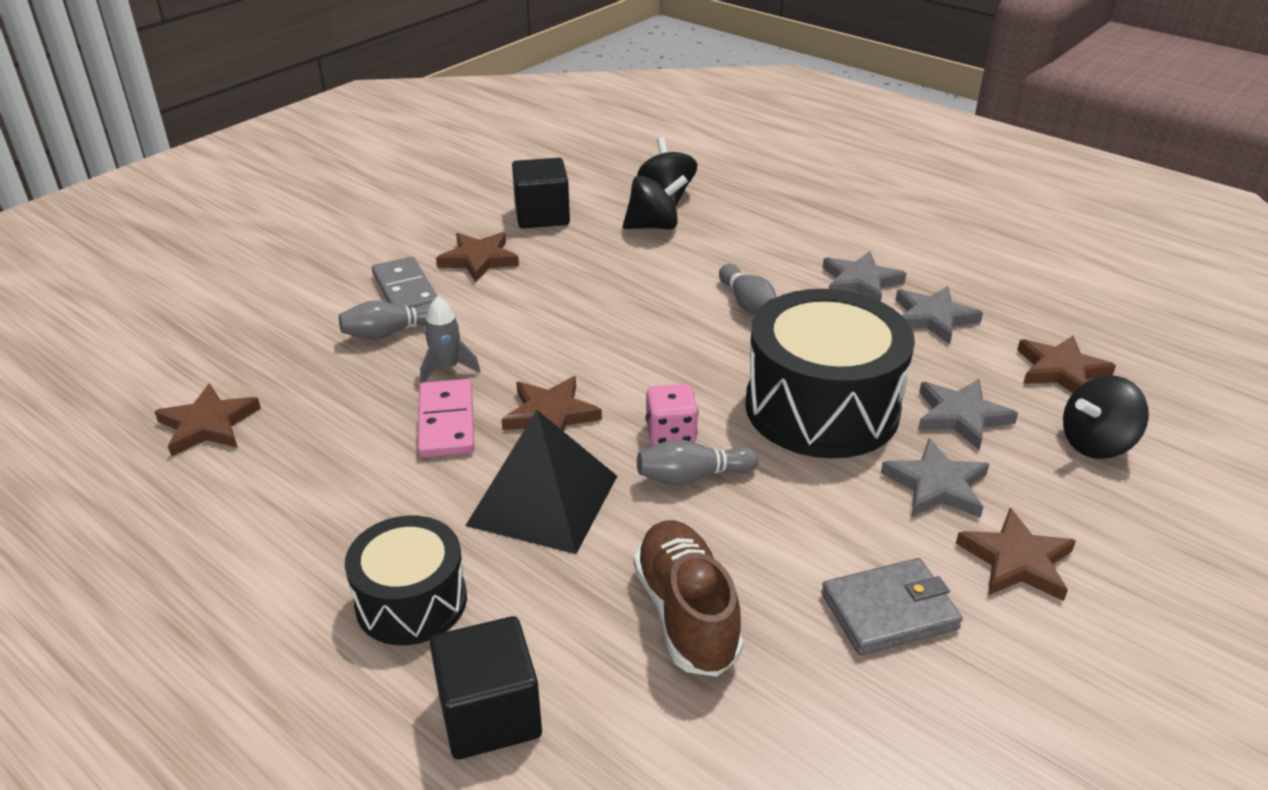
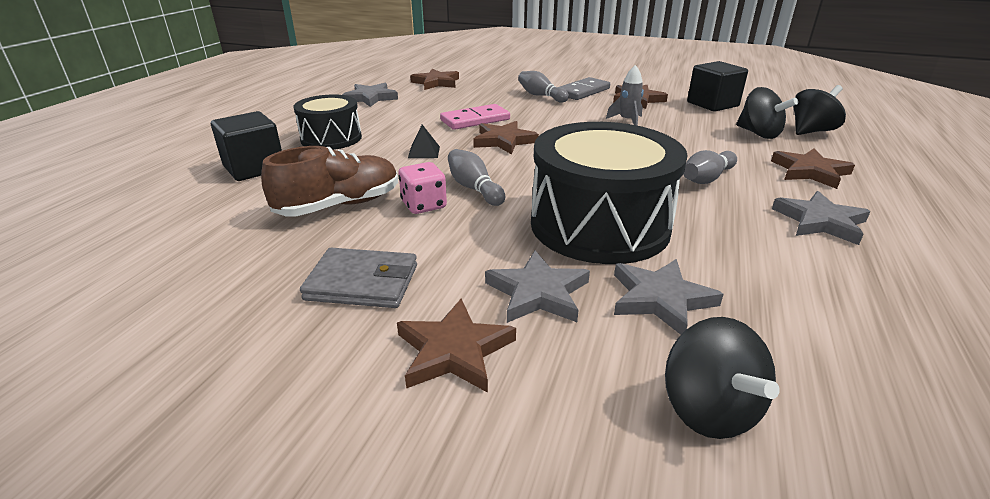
camera: 70 degrees right, 5 degrees down
grey rocket [420,296,481,384] -> grey rocket moved to [606,65,644,125]
black pyramid [465,410,617,554] -> black pyramid [408,125,440,158], size x0.40
pink dice [646,384,698,446] -> pink dice moved to [398,162,447,214]
grey wallet [821,558,963,655] -> grey wallet turned 45 degrees counterclockwise [300,248,417,308]
grey star [896,286,983,344] -> grey star moved to [342,83,398,107]
brown star [1017,335,1116,393] -> brown star moved to [771,148,855,189]
black spinning top [1063,375,1149,459] -> black spinning top turned 150 degrees counterclockwise [665,317,780,439]

